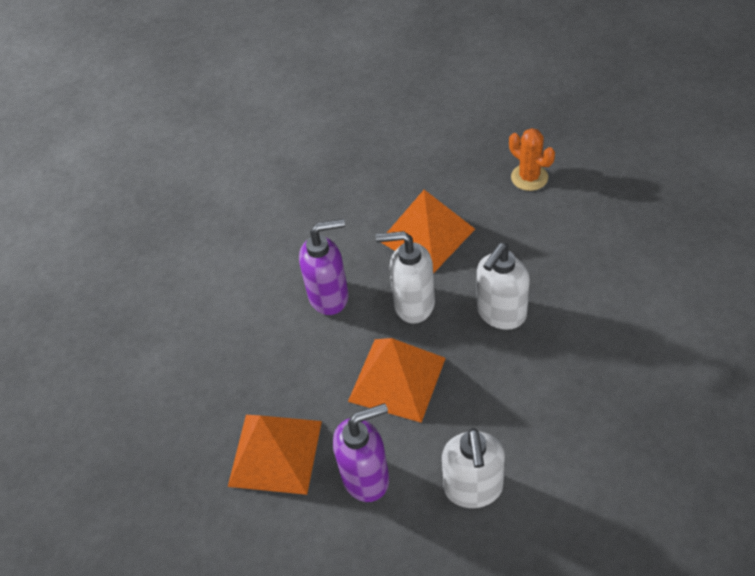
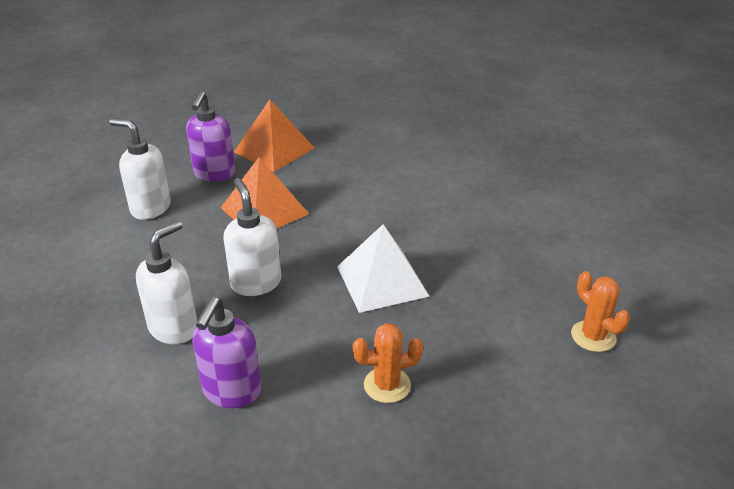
camera: 115 degrees right, 15 degrees down
purple soap dispenser [299,219,349,315] -> purple soap dispenser moved to [192,297,261,408]
white soap dispenser [376,231,435,324] -> white soap dispenser moved to [136,221,197,344]
orange pyramid [381,190,475,273] -> white pyramid [337,224,430,313]
none -> orange cactus [571,271,630,352]

